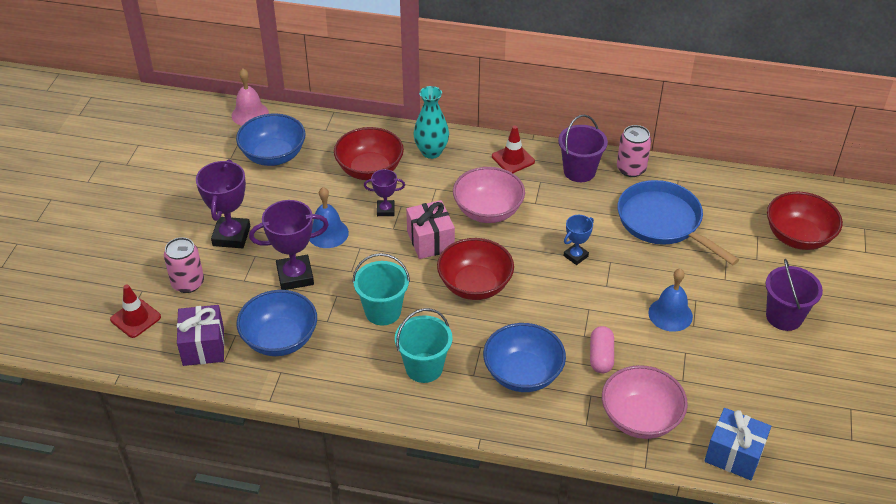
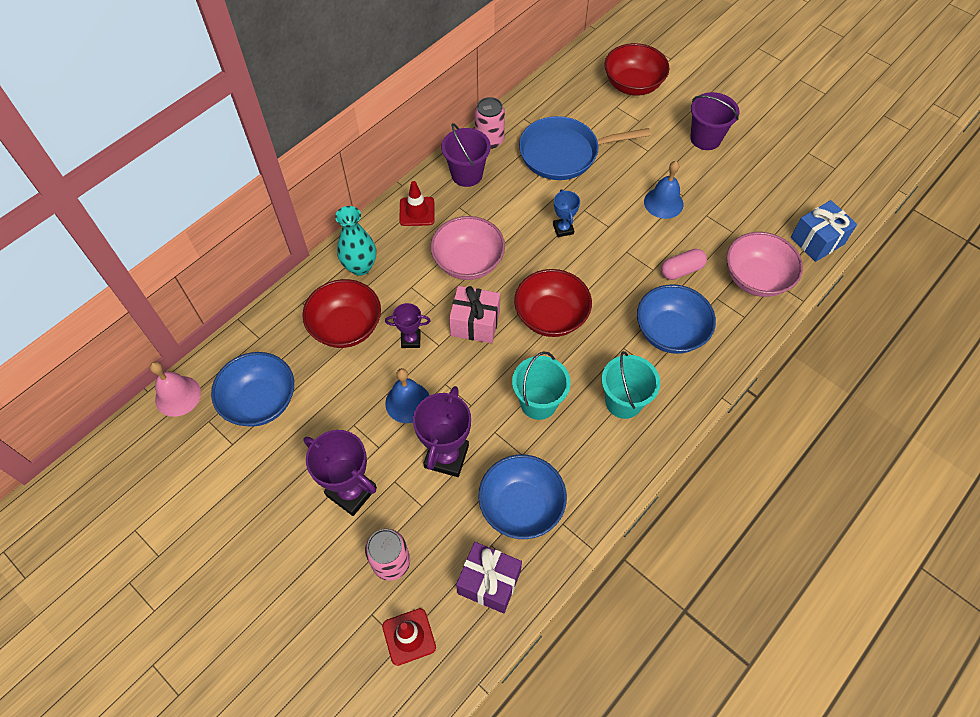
camera: 60 degrees left, 15 degrees up
purple trophy [364,169,405,216] -> purple trophy turned 60 degrees clockwise [385,303,431,348]
pink capsule [590,326,614,373] -> pink capsule turned 60 degrees counterclockwise [661,249,707,280]

